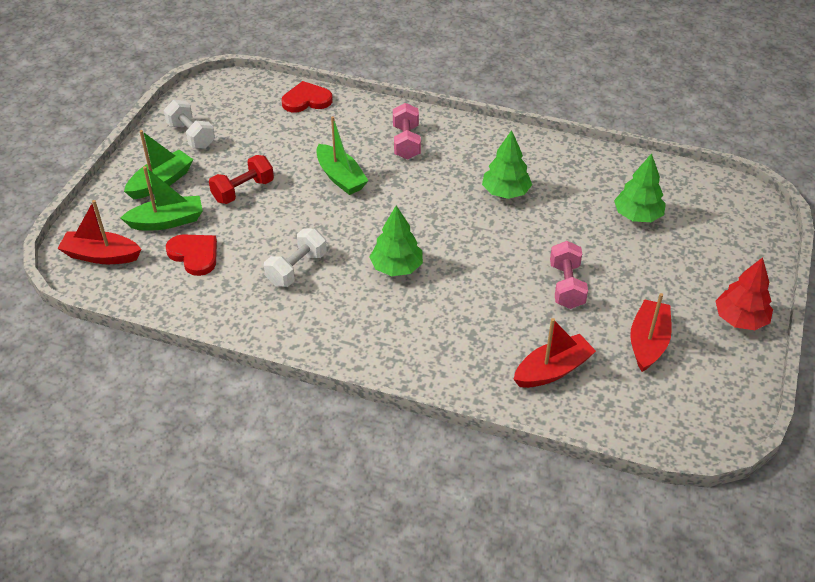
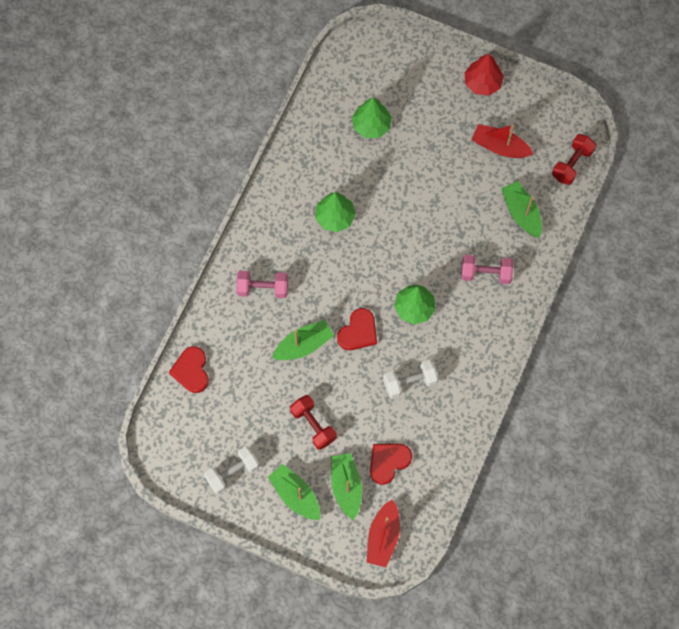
camera: 85 degrees left, 25 degrees up
white dumbbell [264,228,327,287] -> white dumbbell turned 60 degrees counterclockwise [383,360,439,398]
red boat [513,318,596,388] -> green boat [501,181,542,238]
pink dumbbell [550,241,588,309] -> pink dumbbell moved to [461,255,513,284]
none -> red heart [337,308,377,350]
none -> red dumbbell [552,134,596,185]

